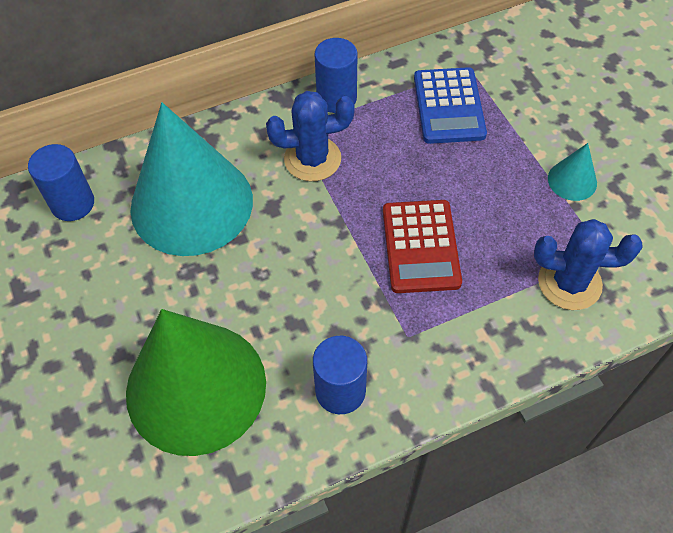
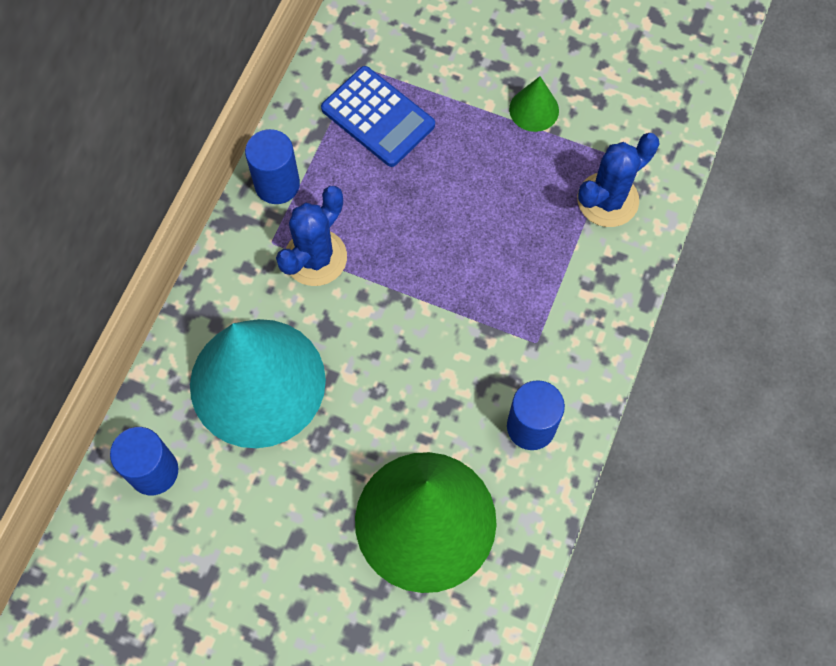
camera: 45 degrees left, 10 degrees up
red calculator [383,200,462,293] -> none
turquoise cone [548,143,597,201] -> green cone [509,76,559,132]

